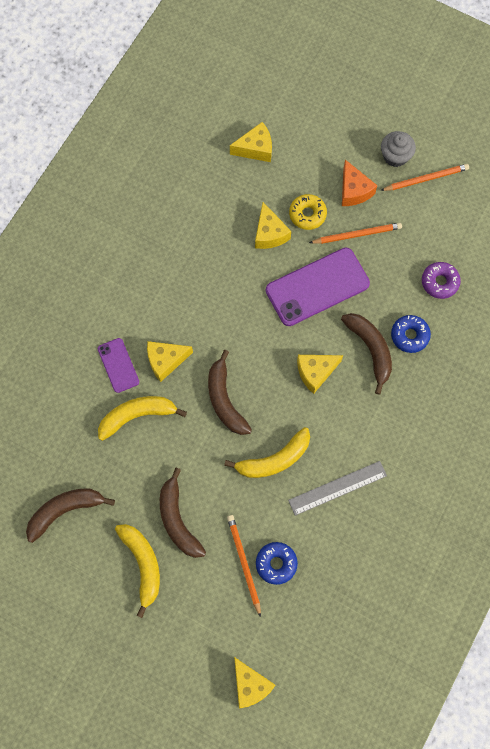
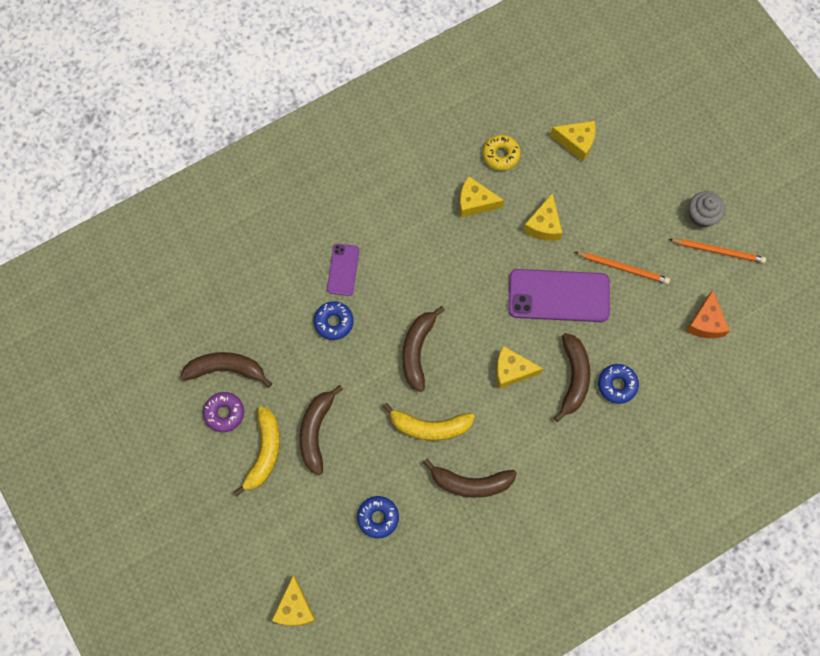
camera: 30 degrees right, 0 degrees up
yellow banana [98,396,187,441] -> blue donut [314,301,353,340]
yellow cheese [147,341,193,382] -> yellow cheese moved to [460,176,504,218]
orange pencil [227,515,261,617] -> none
grey ruler [288,461,387,516] -> brown banana [423,459,517,498]
yellow donut [289,194,327,230] -> yellow donut moved to [483,135,521,171]
orange cheese [342,160,377,206] -> orange cheese moved to [686,290,730,338]
purple donut [422,262,461,299] -> purple donut moved to [203,392,244,432]

